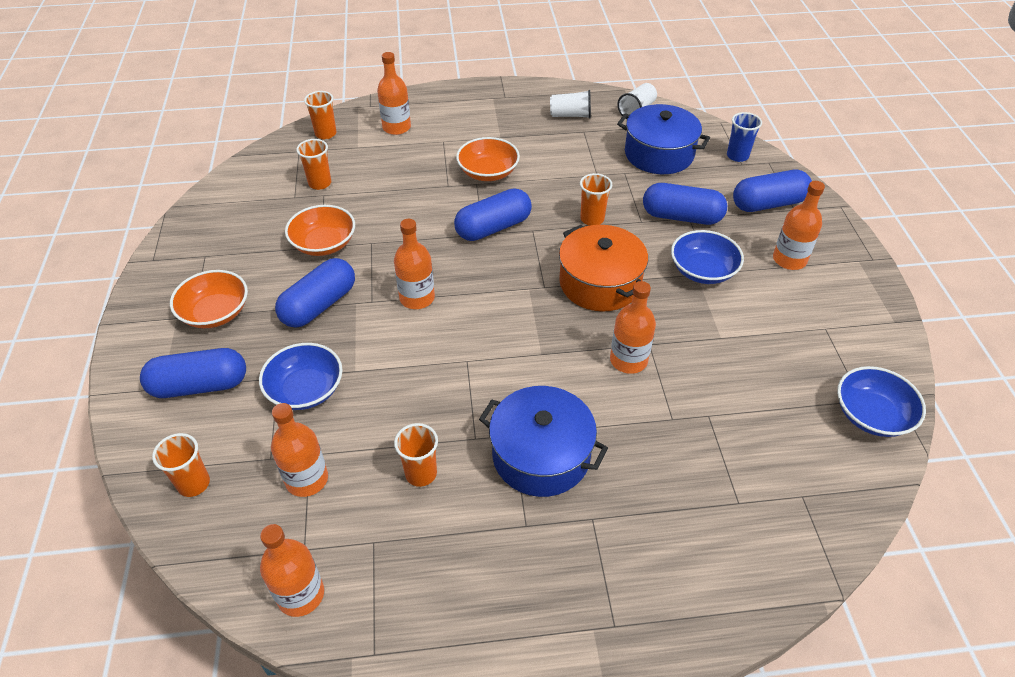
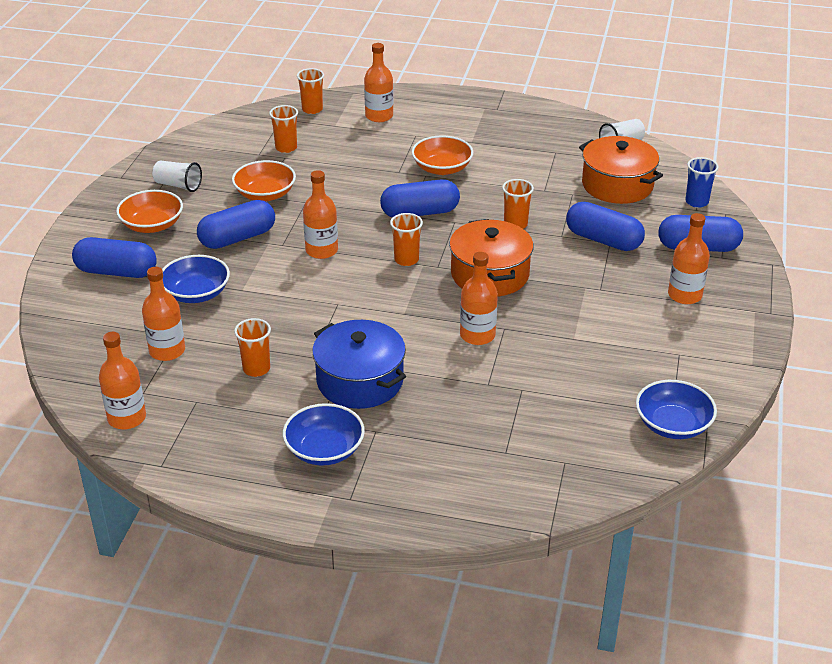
camera: 20 degrees right, 10 degrees down
orange cup [152,433,210,497] -> orange cup moved to [390,213,423,266]
white cup [550,90,591,119] -> white cup moved to [152,160,202,192]
blue pot [617,104,710,174] -> orange pot [579,136,663,204]
blue bowl [671,230,744,284] -> blue bowl moved to [283,403,365,466]

